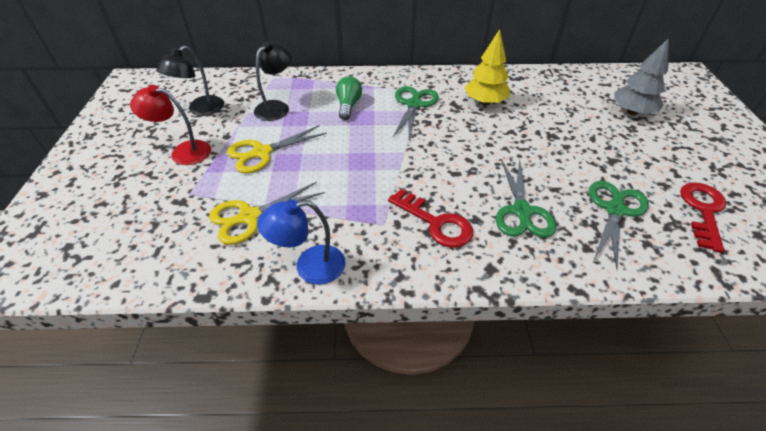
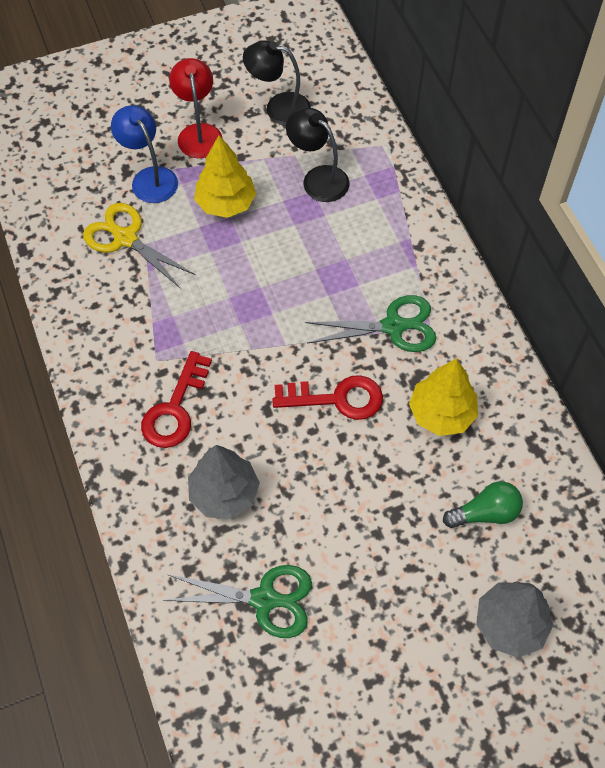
camera: 70 degrees right, 15 degrees up
yellow scissors [227,125,327,173] -> yellow tree [194,135,257,218]
black lamp [254,41,292,121] -> black lamp turned 150 degrees counterclockwise [286,108,350,202]
blue lamp [257,199,346,285] -> blue lamp moved to [111,105,178,203]
green light bulb [336,76,362,120] -> green light bulb moved to [443,481,523,528]
green scissors [496,159,556,238] -> grey tree [188,445,260,519]
red key [680,182,726,253] -> red key moved to [272,375,383,420]

